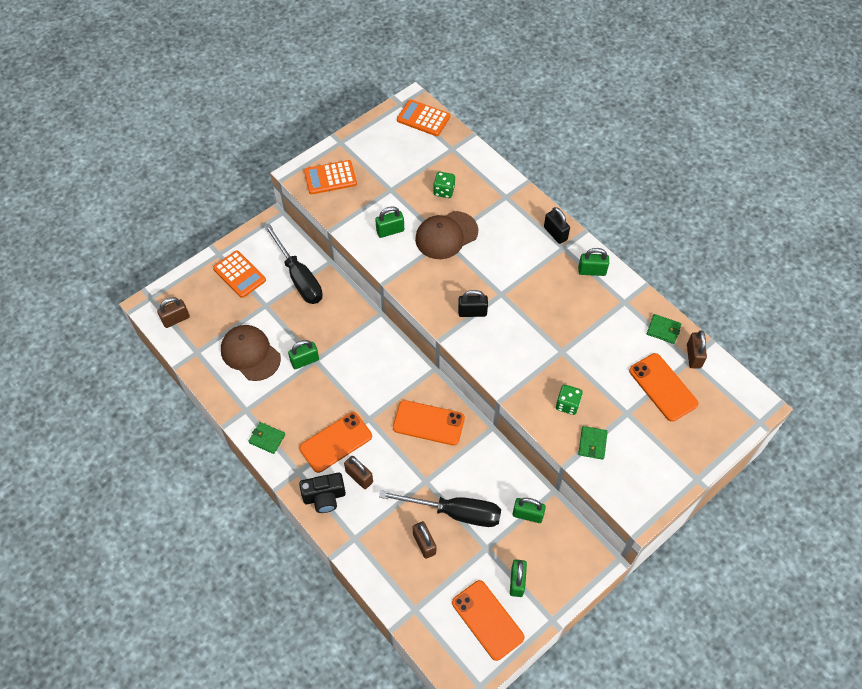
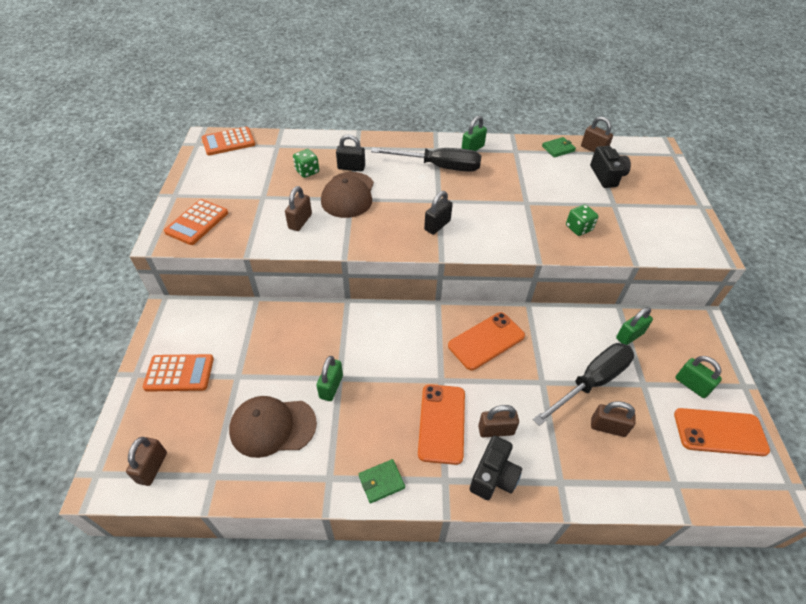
camera: 50 degrees left, 10 degrees down
black screwdriver [264,223,323,304] -> black screwdriver moved to [371,148,481,172]
green padlock [375,206,404,238] -> brown padlock [285,186,312,231]
black padlock [544,207,570,244] -> black padlock moved to [336,135,365,172]
green wallet [578,426,608,460] -> none
orange phone [629,353,698,422] -> black camera [590,146,631,188]

